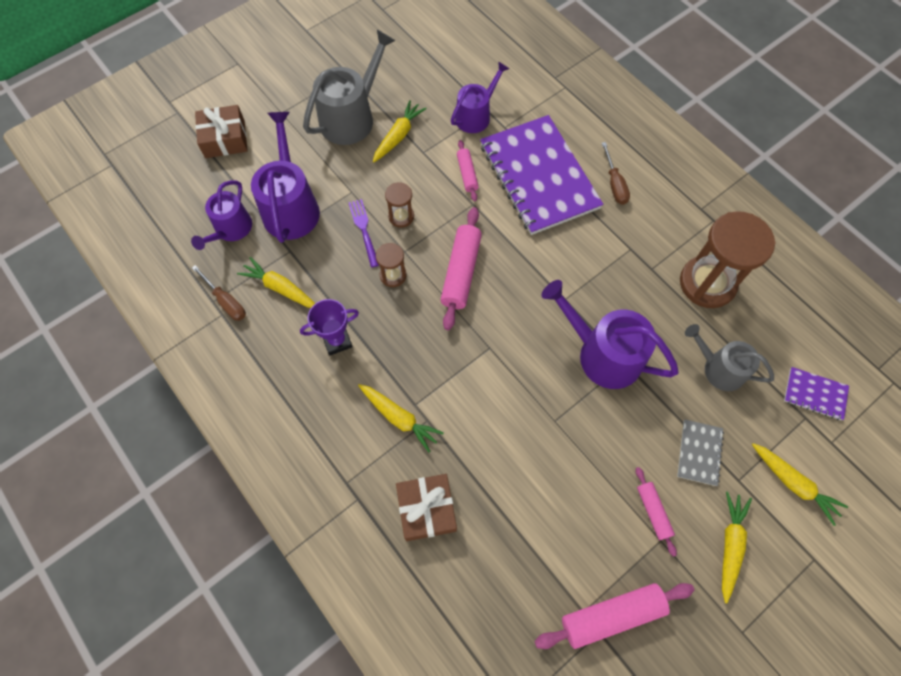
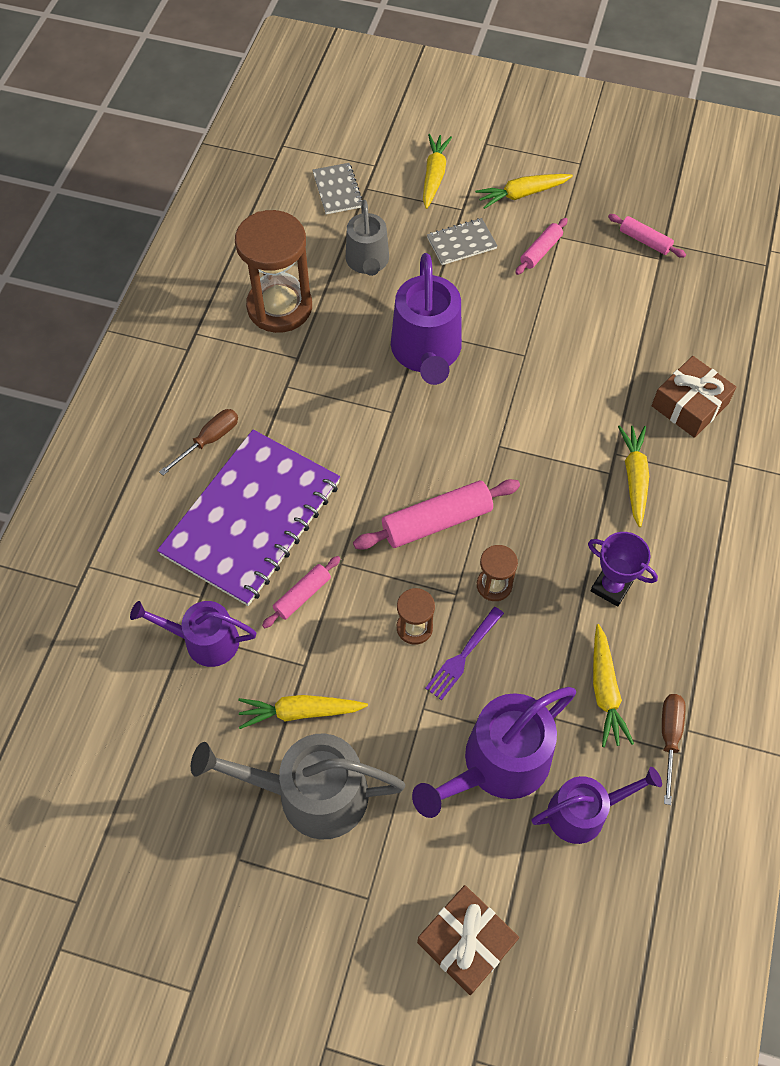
camera: 125 degrees left, 5 degrees down
pink rolling pin [534,583,694,649] -> pink rolling pin [608,214,686,258], size x0.57
purple notebook [784,367,849,420] -> grey notebook [312,163,362,214]

